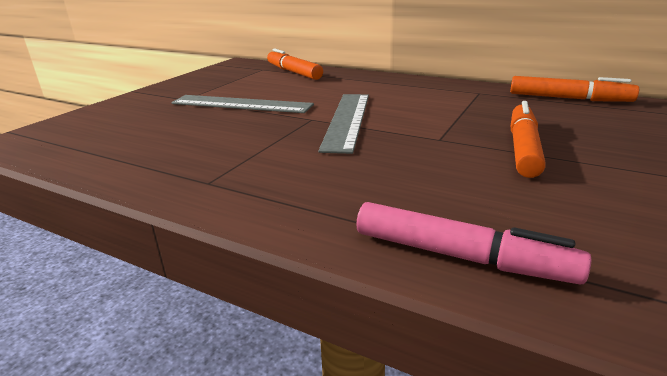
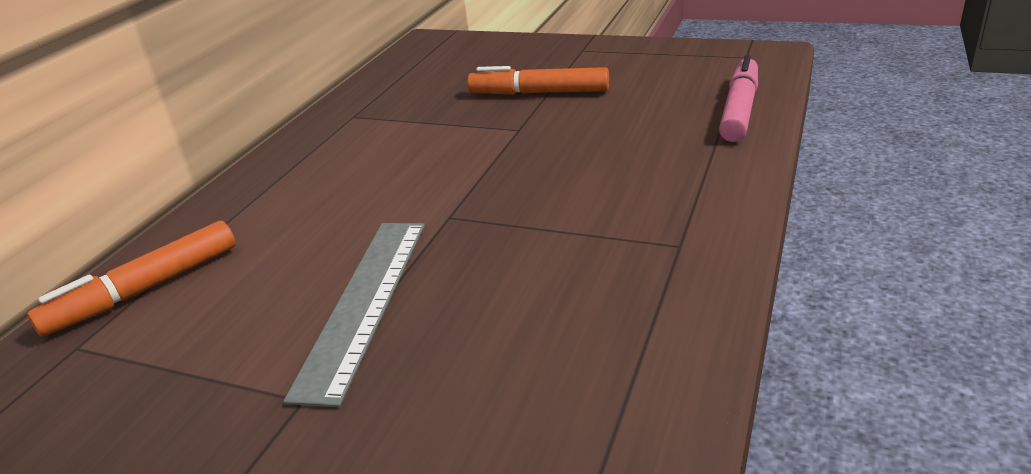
camera: 95 degrees left, 5 degrees up
grey ruler [318,94,369,154] -> none
orange marker [510,76,639,102] -> none

